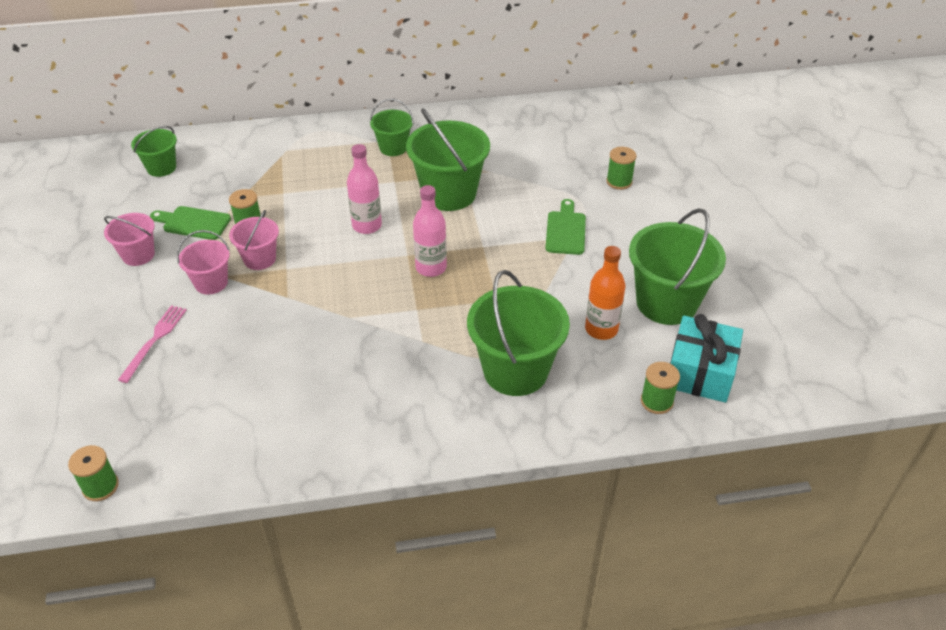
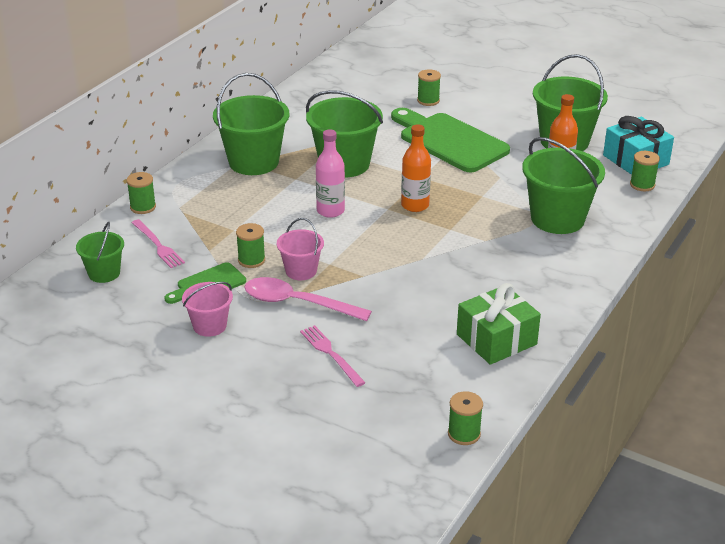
camera: 50 degrees left, 10 degrees down
pink bucket [177,230,230,295] -> pink spoon [244,277,372,321]
green bucket [370,99,414,156] -> green bucket [213,73,289,175], size x1.82
pink bottle [413,185,447,277] -> orange bottle [401,125,431,212]
green cutting board [545,199,586,255] -> green cutting board [391,108,510,173], size x1.93
none -> green spool [127,172,156,214]
none -> pink fork [132,219,185,268]
none -> green gift [457,283,541,365]

